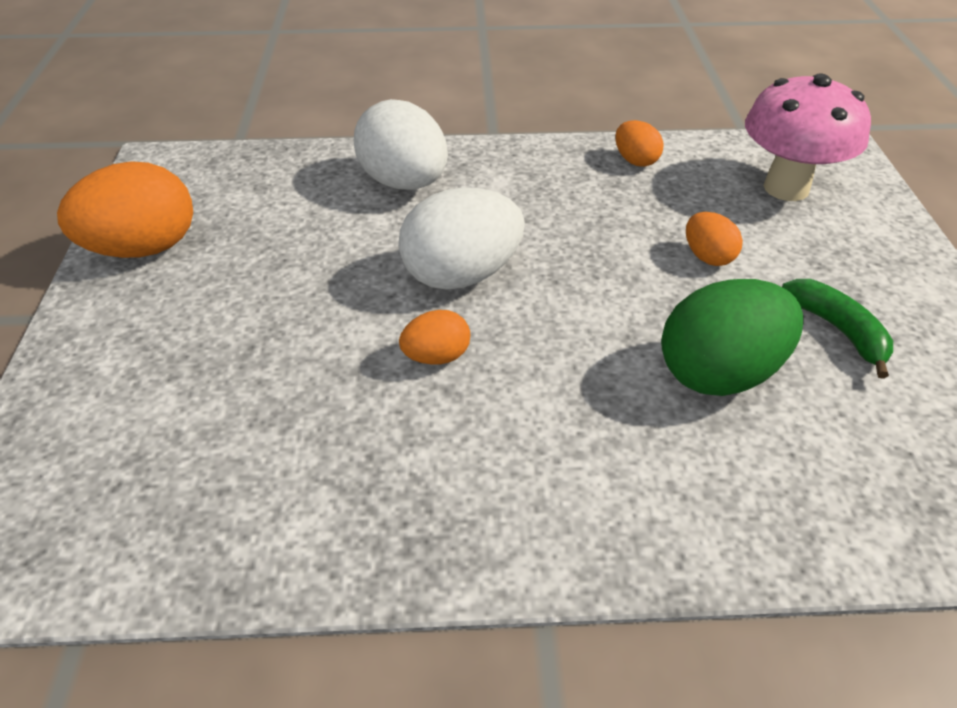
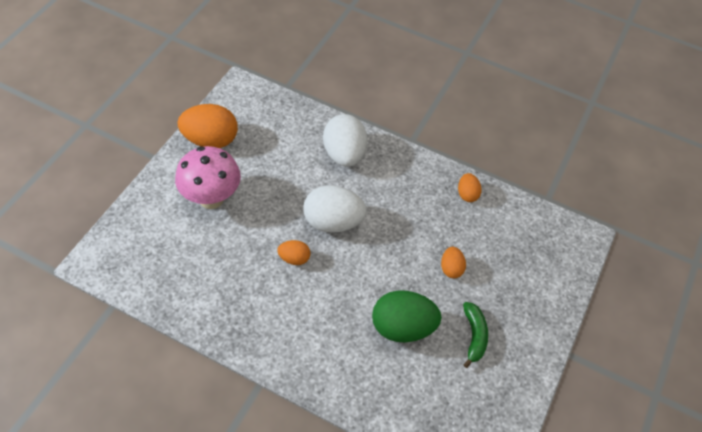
camera: 25 degrees right, 10 degrees up
pink mushroom [745,73,871,201] -> pink mushroom moved to [175,146,241,209]

